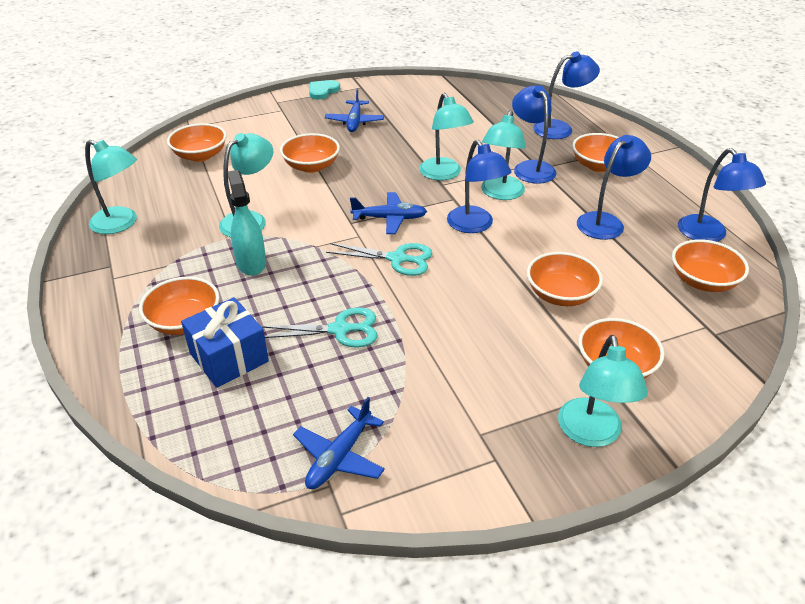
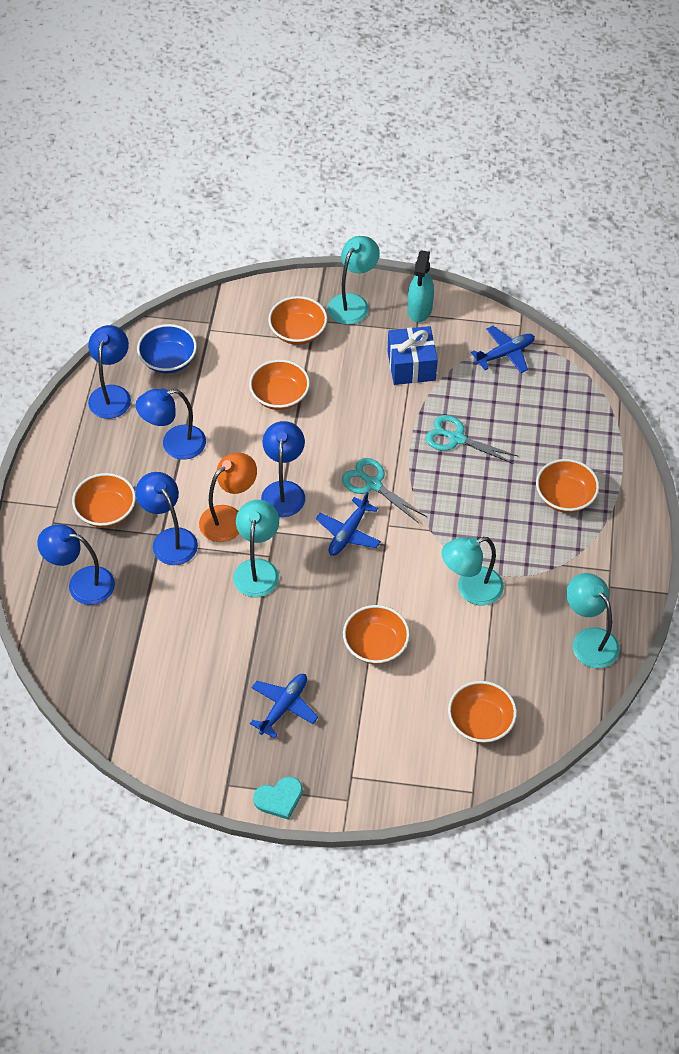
camera: 150 degrees left, 15 degrees up
blue gift [181,297,269,388] -> blue gift moved to [387,326,438,385]
turquoise spray bottle [228,170,266,276] -> turquoise spray bottle moved to [408,251,434,322]
blue plane [350,192,427,234] -> blue plane turned 90 degrees counterclockwise [316,492,381,556]
turquoise lamp [481,110,526,200] -> orange lamp [199,453,257,542]
blue lamp [512,85,556,184] -> blue lamp turned 135 degrees clockwise [136,472,198,565]
orange bowl [672,239,749,292] -> blue bowl [137,324,197,374]

